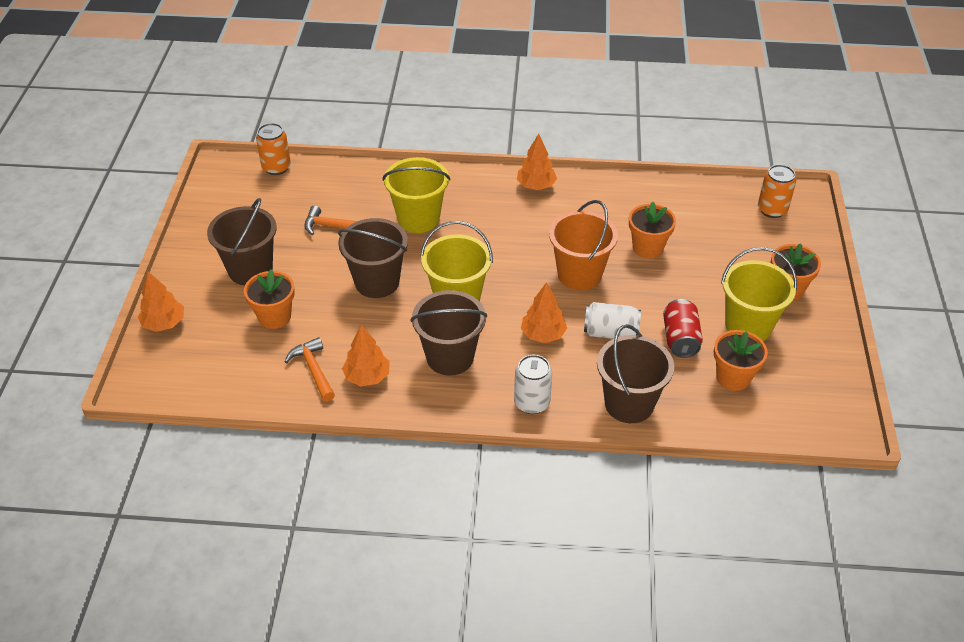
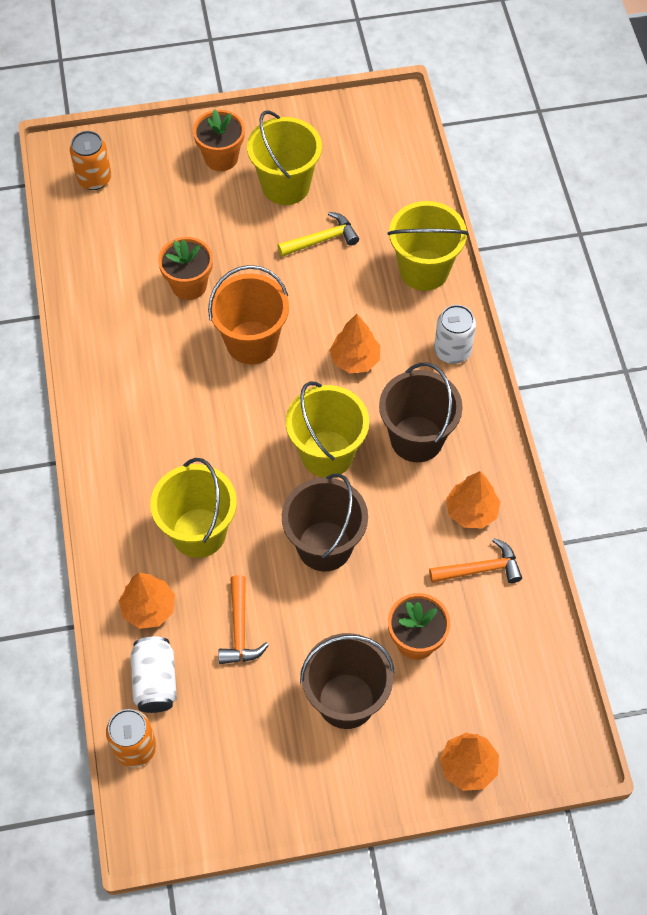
camera: 105 degrees left, 15 degrees up
orange hammer [285,337,335,402] -> orange hammer turned 150 degrees counterclockwise [429,538,522,583]
orange tree [517,134,557,190] -> orange tree moved to [119,573,175,629]
white can [584,302,641,339] -> white can moved to [130,636,177,713]
brown bucket [597,324,674,423] -> yellow bucket [387,201,468,291]
red can [663,299,703,358] -> yellow hammer [277,212,359,257]
orange flower pot [714,330,768,391] -> none

